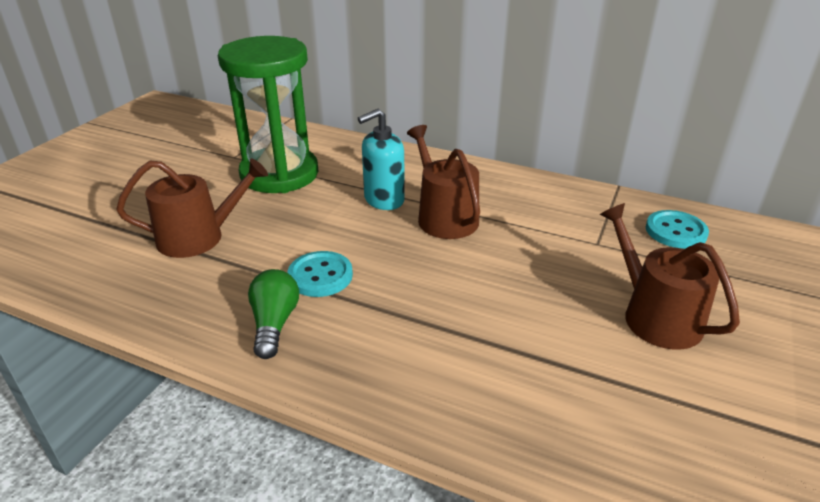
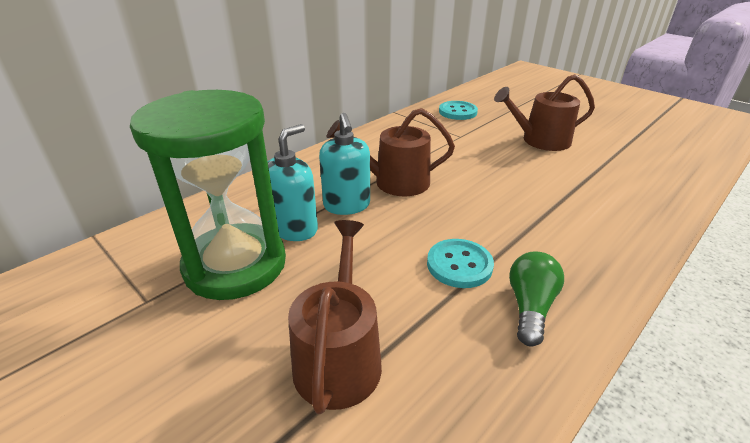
camera: 70 degrees left, 0 degrees up
green light bulb [248,269,299,359] -> green light bulb turned 90 degrees clockwise [509,252,564,347]
none -> turquoise soap dispenser [268,124,318,241]

